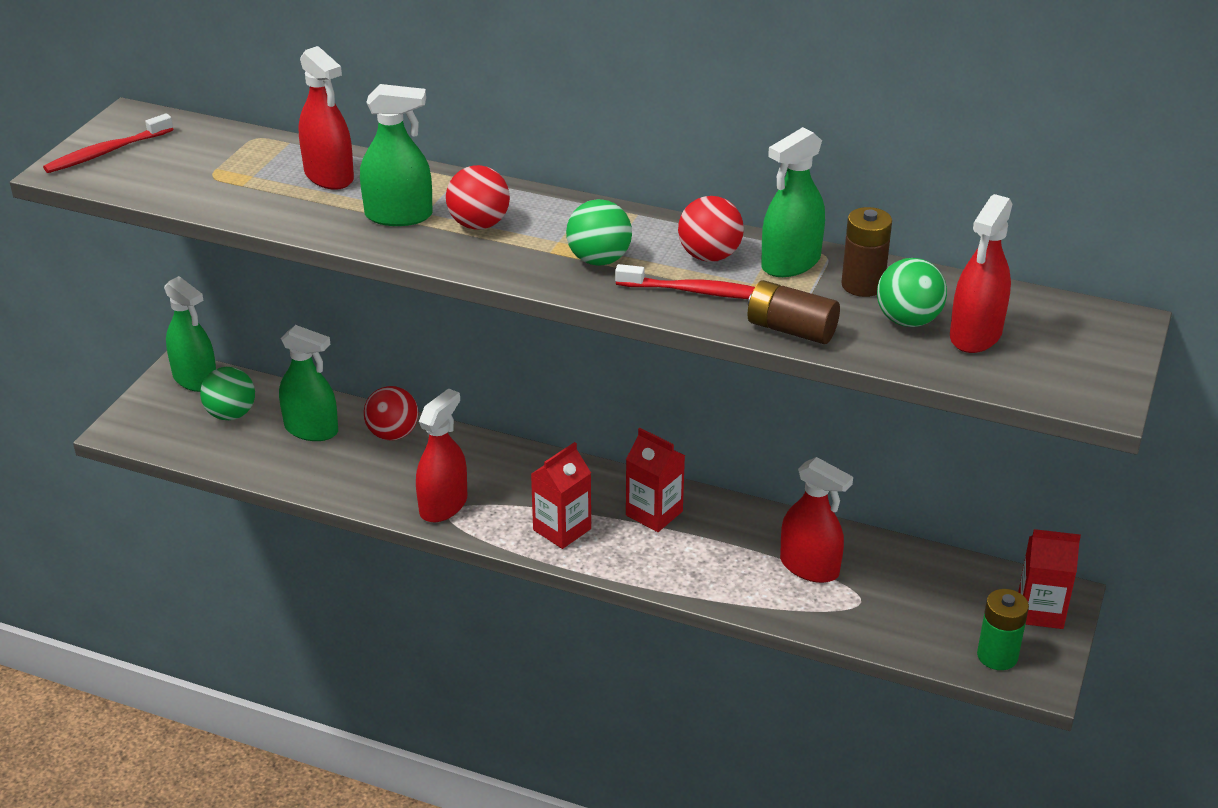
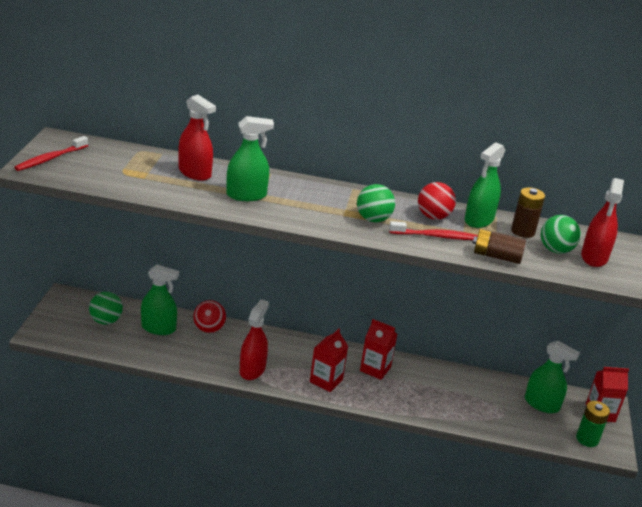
camera: 15 degrees left, 5 degrees down
green spray bottle [164,276,216,392] -> green spray bottle moved to [525,340,580,413]
red ball [446,165,510,230] -> none
red spray bottle [780,457,853,583] -> none

